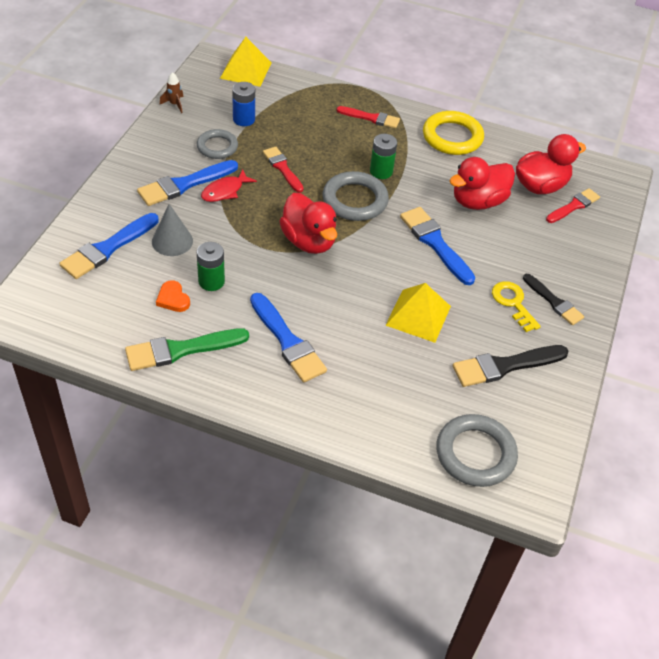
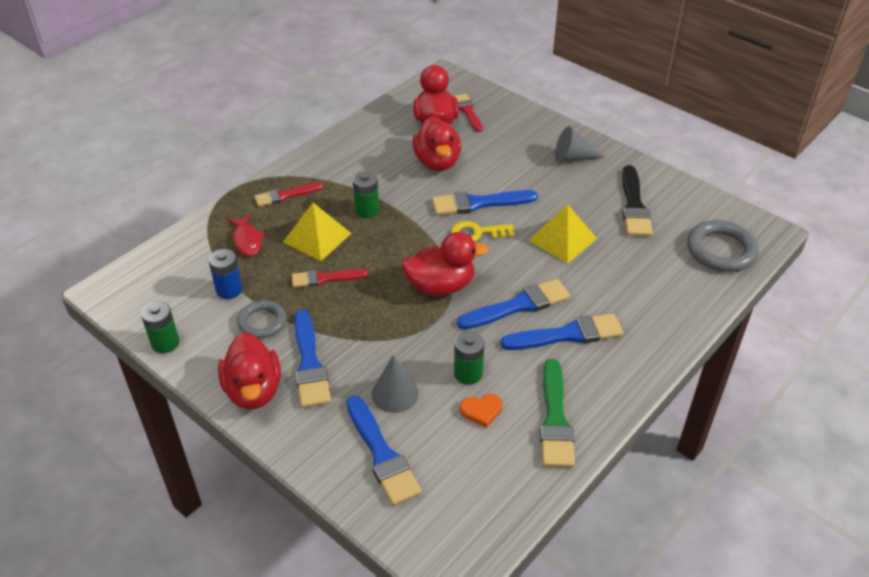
camera: 65 degrees left, 5 degrees down
brown rocket [160,72,183,113] -> green battery [141,301,179,353]
red fish [201,169,257,202] -> red fish moved to [228,214,265,256]
yellow pyramid [220,37,272,87] -> yellow pyramid moved to [283,203,352,261]
grey ring [323,171,389,221] -> none
red brush [336,106,400,129] -> red brush turned 150 degrees counterclockwise [254,182,323,207]
yellow ring [423,111,484,155] -> none
yellow key [492,281,541,332] -> yellow key moved to [451,221,514,241]
black brush [523,274,584,325] -> grey cone [555,126,605,162]
none -> red duck [218,333,281,409]
none -> blue brush [457,279,570,329]

